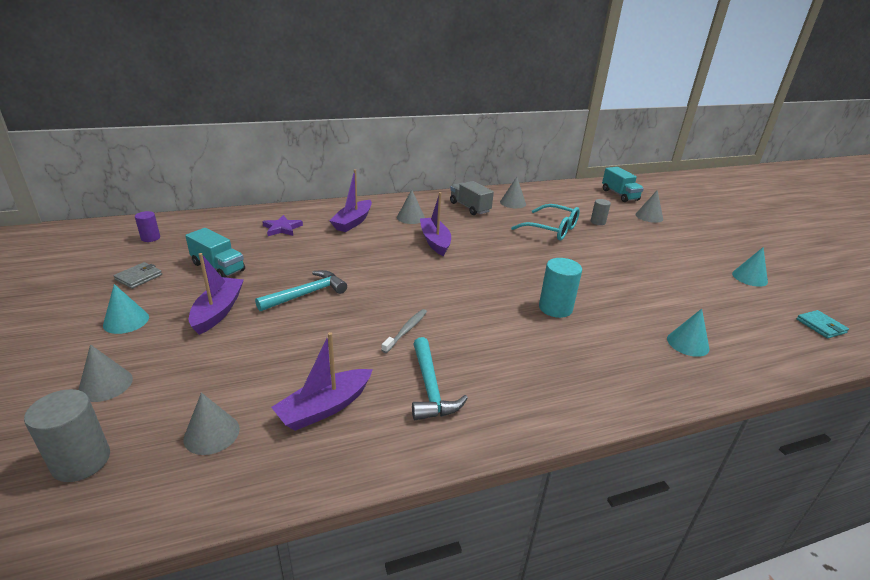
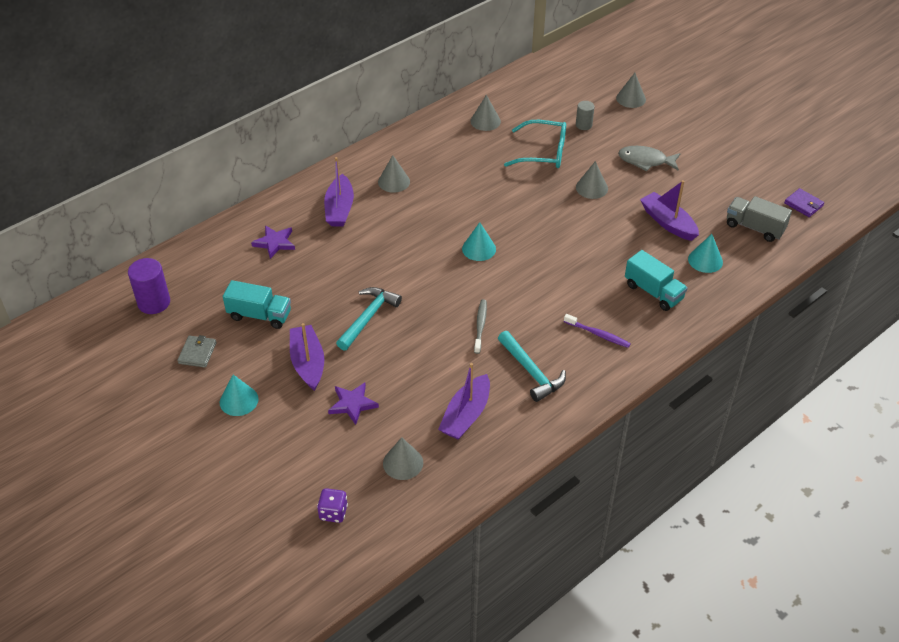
camera: 20 degrees left, 15 degrees up
grey cylinder [24,389,110,482] -> purple dice [317,488,348,523]
grey cone [78,344,133,402] -> grey cone moved to [576,161,608,199]
purple cylinder [135,211,160,242] -> purple cylinder [128,258,170,314], size x1.66
purple boat [420,192,451,256] -> purple boat moved to [640,180,699,241]
grey truck [450,181,494,215] -> grey truck moved to [727,196,792,242]
turquoise cylinder [539,258,582,318] -> none
turquoise truck [602,167,644,202] -> turquoise truck moved to [625,250,688,311]
turquoise cone [732,247,768,287] -> turquoise cone moved to [462,222,496,261]
turquoise wallet [797,310,849,338] -> purple wallet [784,188,824,217]
none -> purple star [328,382,379,425]
none -> purple toothbrush [564,314,631,348]
none -> grey fish [618,146,681,171]

